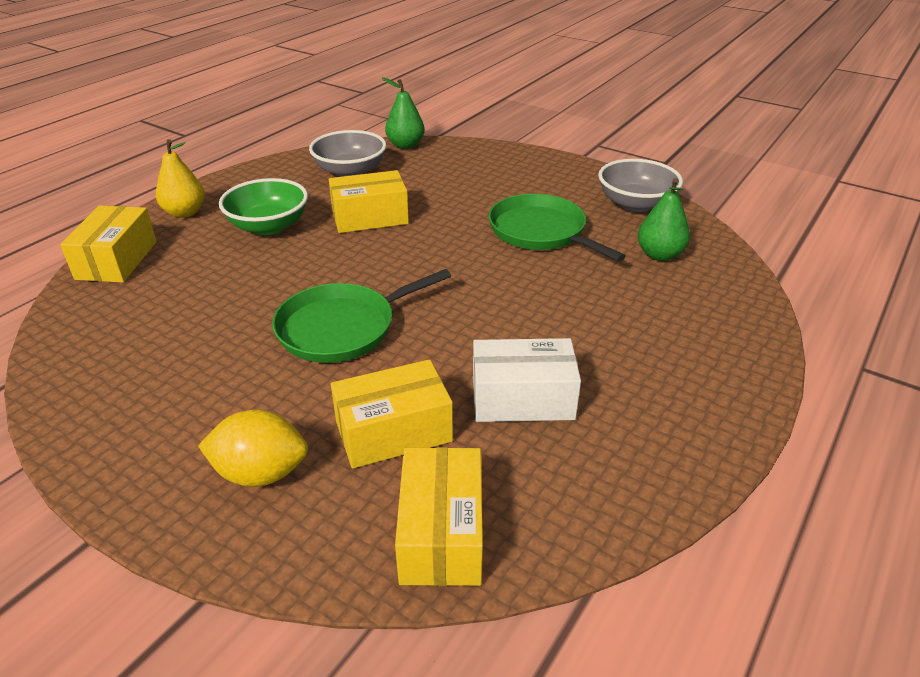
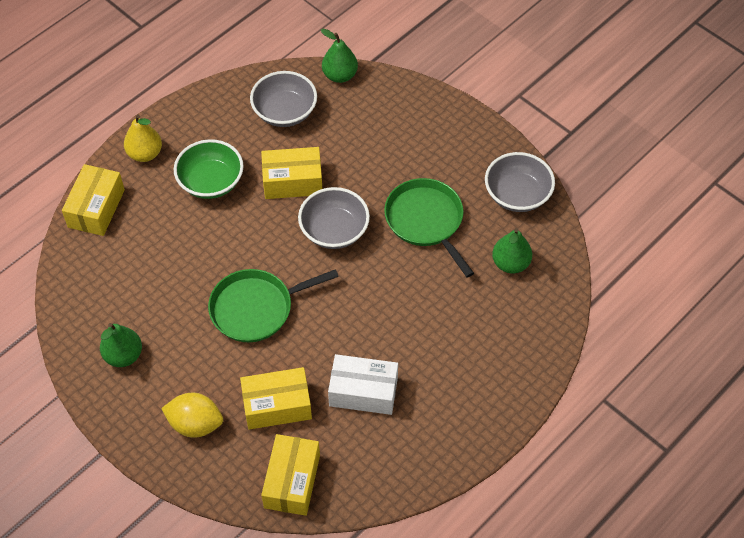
camera: 10 degrees right, 20 degrees up
none -> green pear [100,323,142,367]
none -> grey bowl [298,187,370,249]

